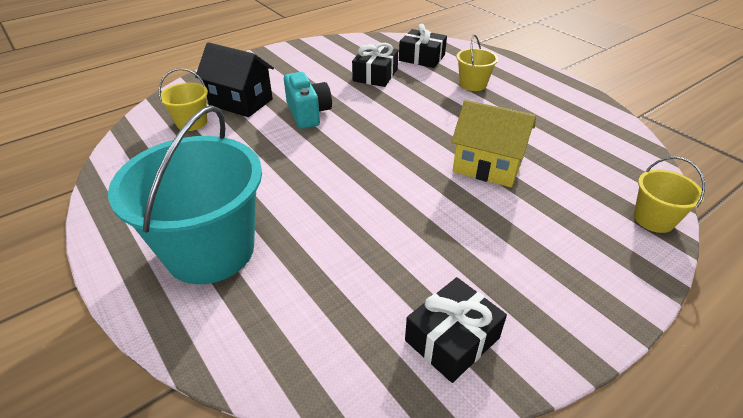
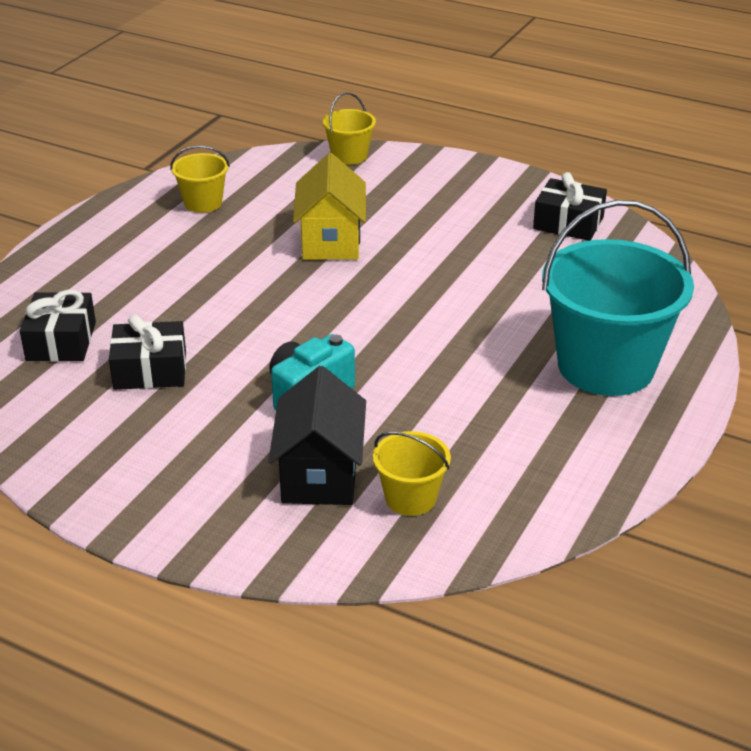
camera: 115 degrees left, 5 degrees down
yellow bucket [456,35,498,91] -> yellow bucket moved to [170,146,230,213]

